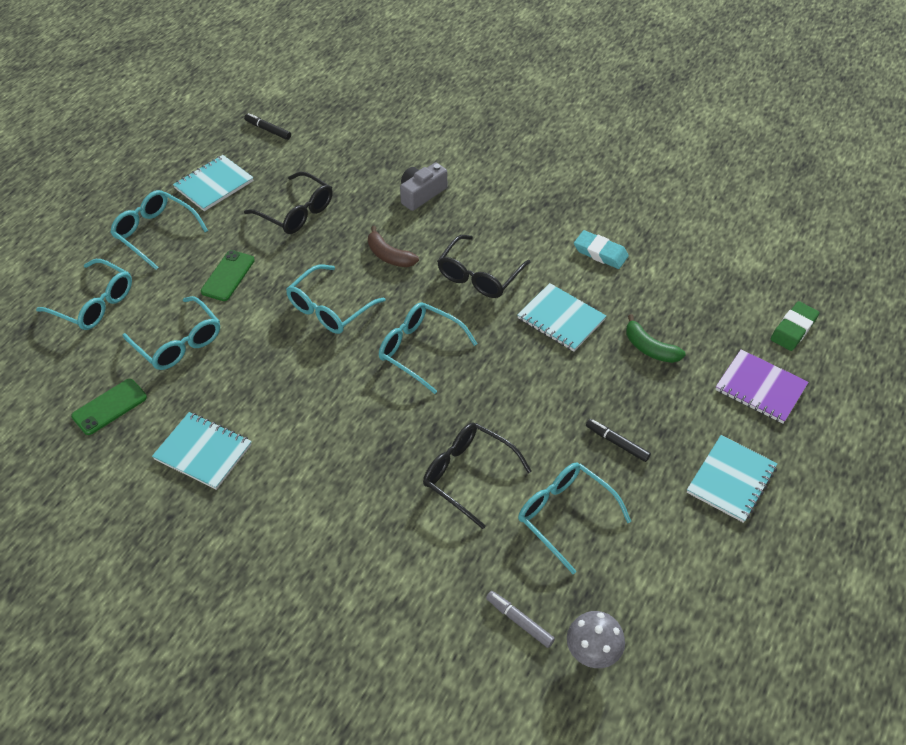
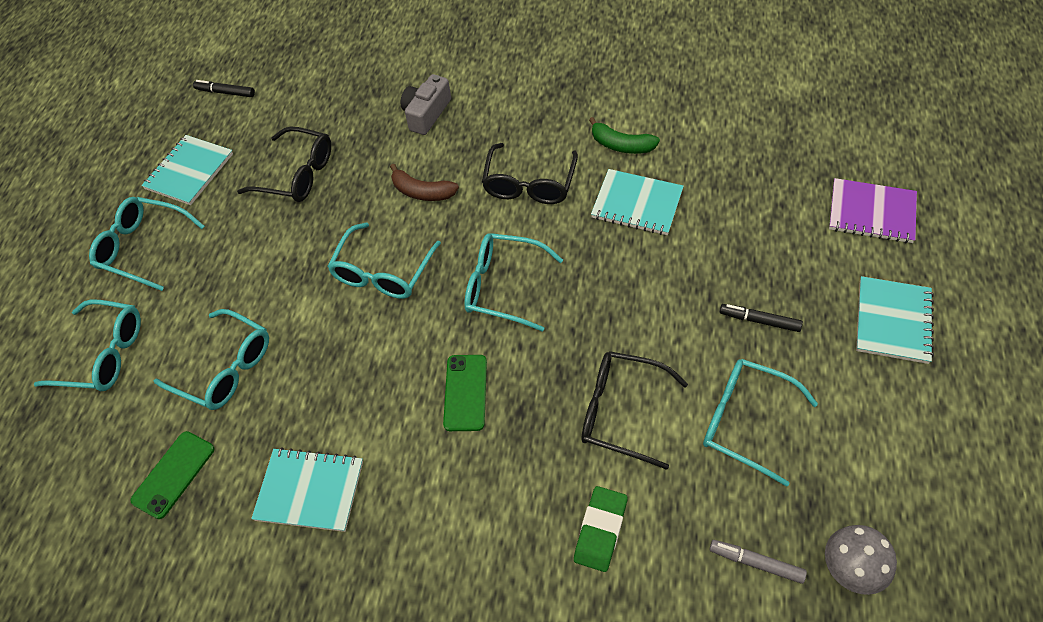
camera: 15 degrees left, 5 degrees up
green phone [201,250,255,301] -> green phone moved to [443,355,487,431]
turquoise eraser [574,230,629,269] -> none
green banana [626,314,686,363] -> green banana moved to [589,117,660,154]
green eraser [771,301,819,351] -> green eraser moved to [574,486,627,572]

